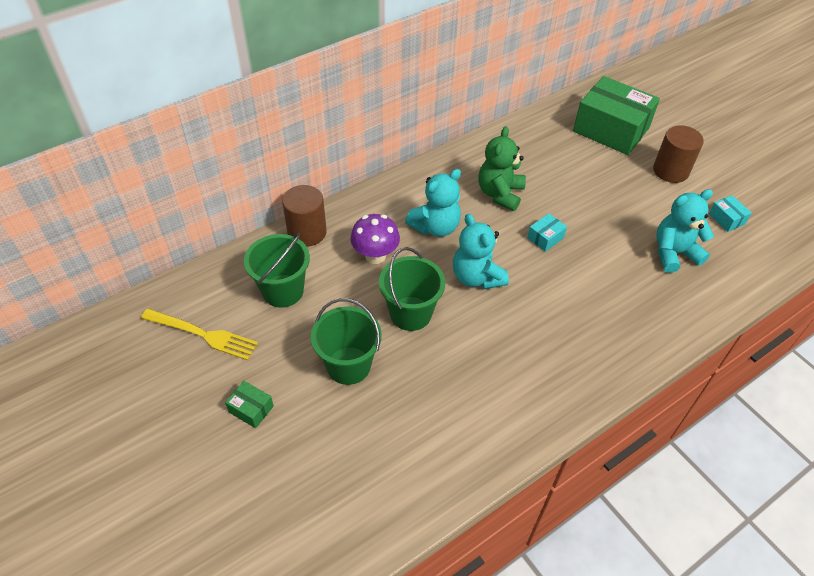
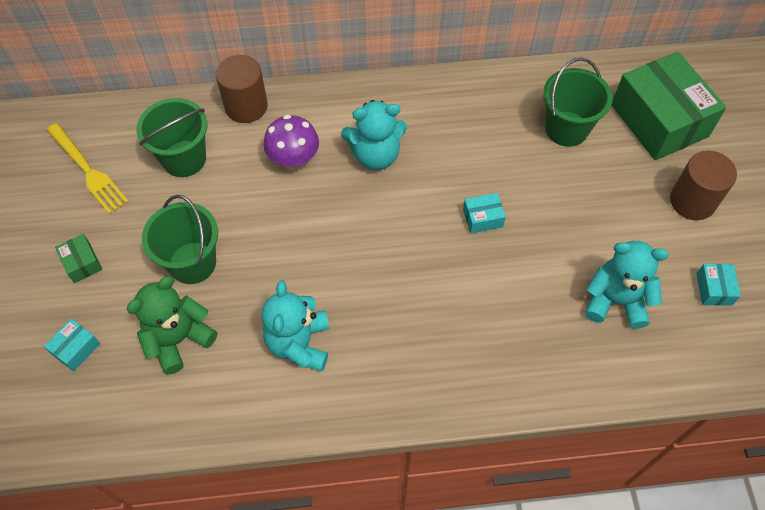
camera: 30 degrees right, 10 degrees up
green bucket [379,247,445,331] -> green bucket moved to [543,58,613,147]
turquoise teddy bear [453,214,509,289] -> turquoise teddy bear moved to [262,281,330,371]
green teddy bear [478,126,526,211] -> green teddy bear moved to [126,276,217,375]
none -> turquoise box [44,319,100,372]

